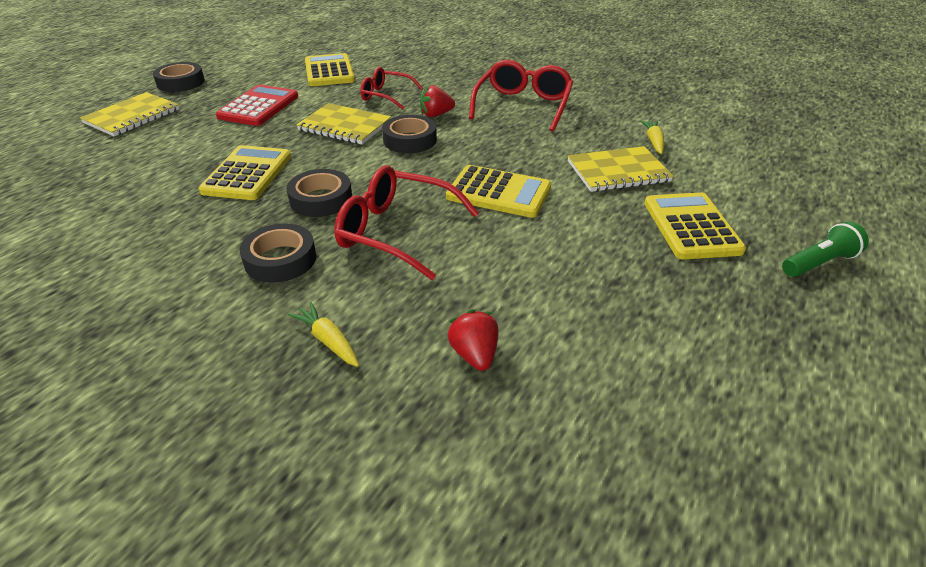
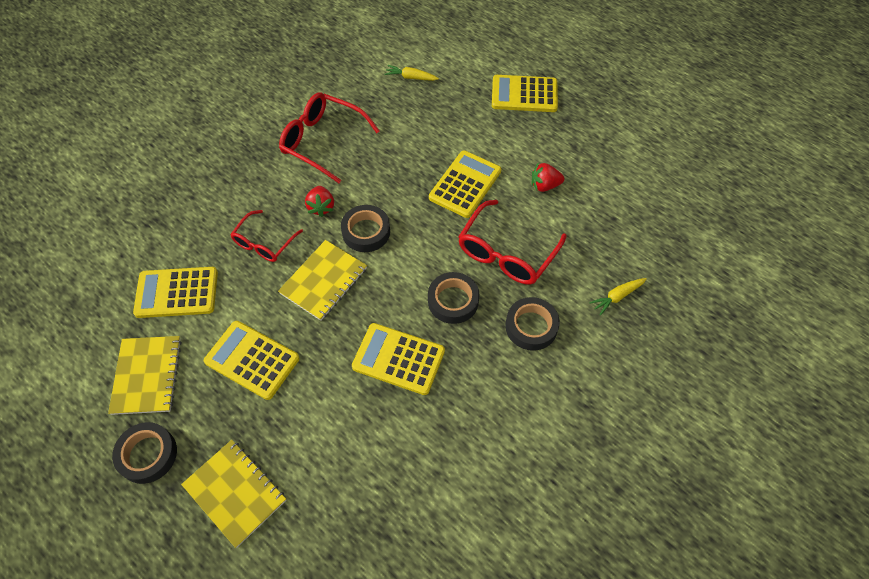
camera: 80 degrees left, 20 degrees up
red calculator [216,85,298,126] -> yellow calculator [204,321,299,400]
red strawberry [448,309,499,371] -> red strawberry moved to [532,163,565,192]
yellow notebook [568,146,674,192] -> yellow notebook moved to [108,336,182,415]
green flashlight [782,222,869,277] -> none

